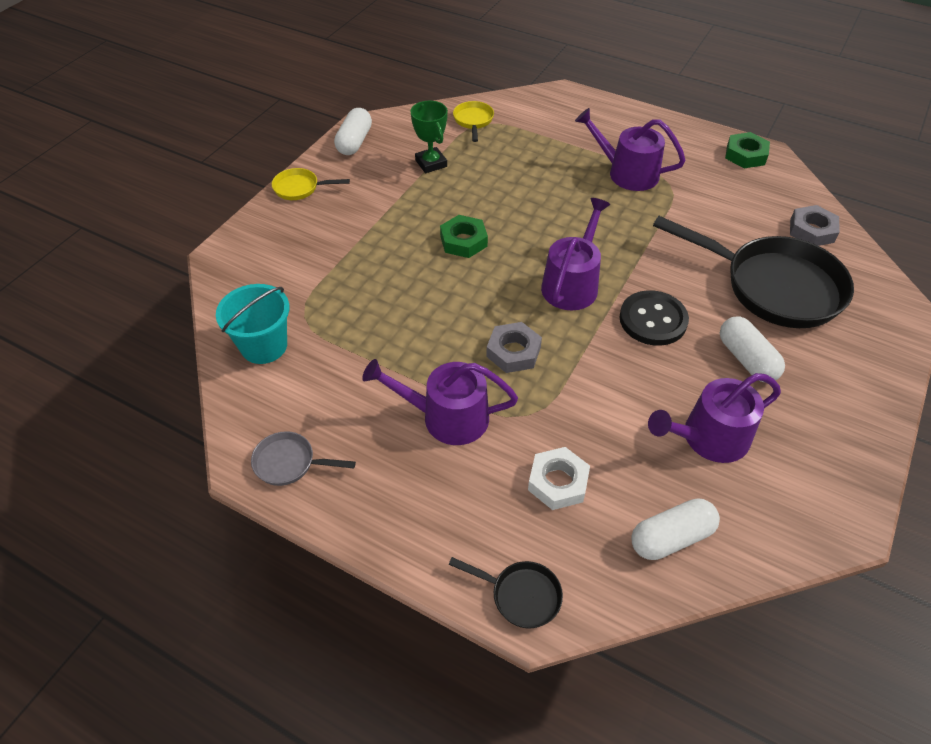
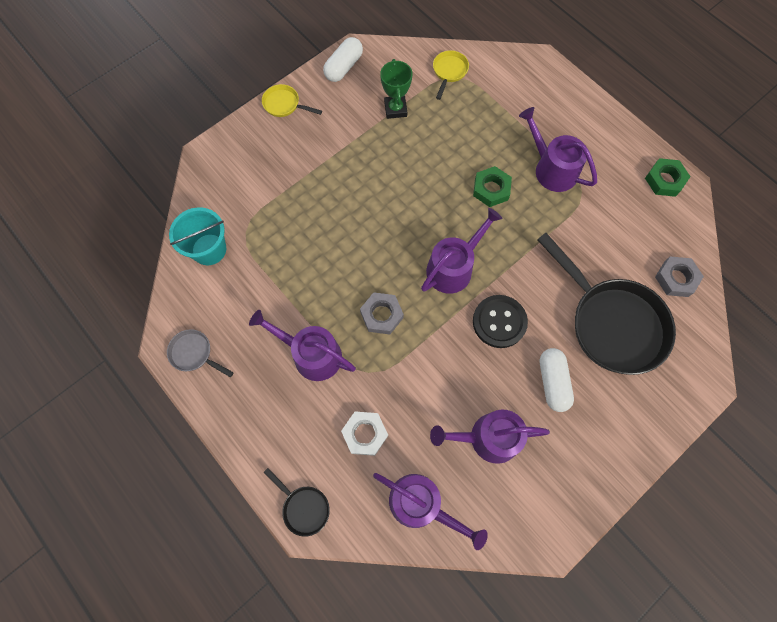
camera: 20 degrees right, 20 degrees up
green nut [440,215,488,258] -> green nut moved to [473,166,512,207]
white capsule [631,498,720,560] -> purple watering can [373,473,488,550]

